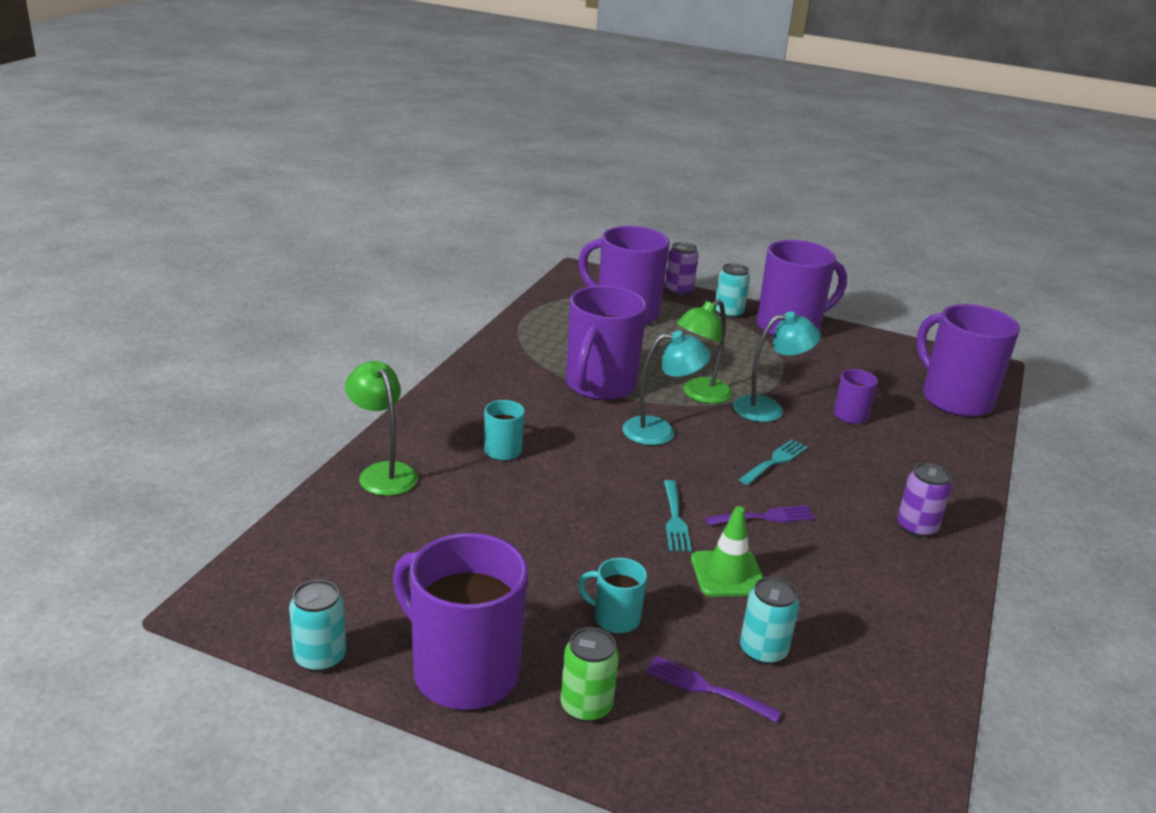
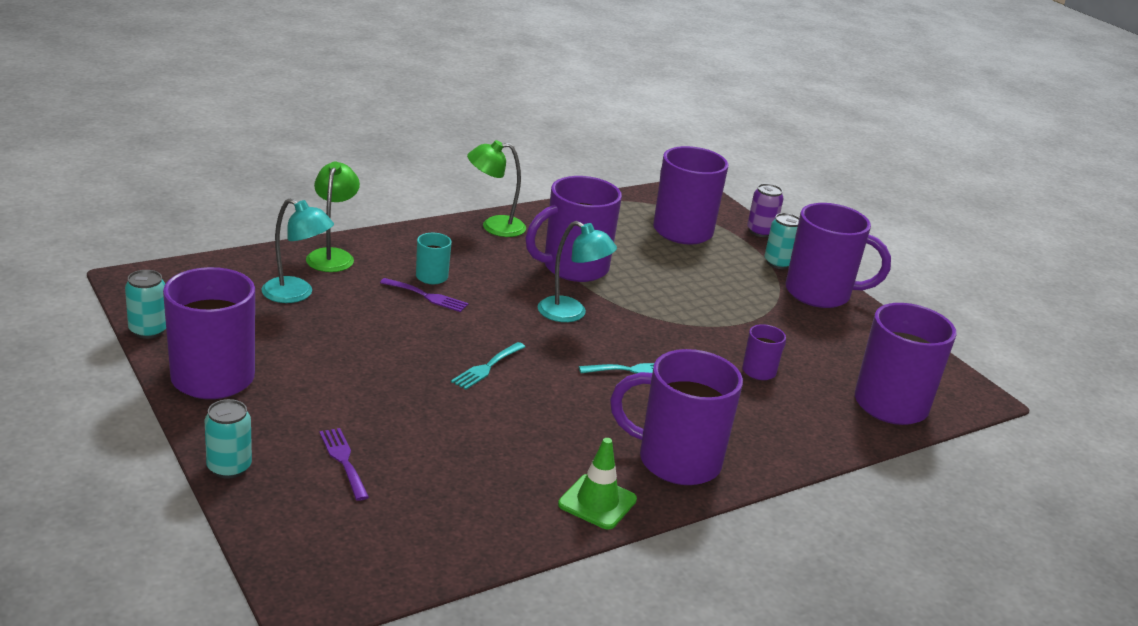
camera: 35 degrees right, 0 degrees up
green can [560,627,619,723] -> none
turquoise mug [578,558,647,633] -> none
green lamp [677,299,732,404] -> green lamp moved to [467,140,526,237]
green traffic cone [691,506,763,597] -> green traffic cone moved to [558,438,637,529]
purple fork [705,505,815,525] -> purple fork moved to [380,278,469,312]
turquoise lamp [733,312,821,422] -> turquoise lamp moved to [262,198,334,303]
turquoise can [740,576,799,665] -> turquoise can moved to [204,399,252,479]
purple can [897,463,952,538] -> purple mug [610,349,743,485]

